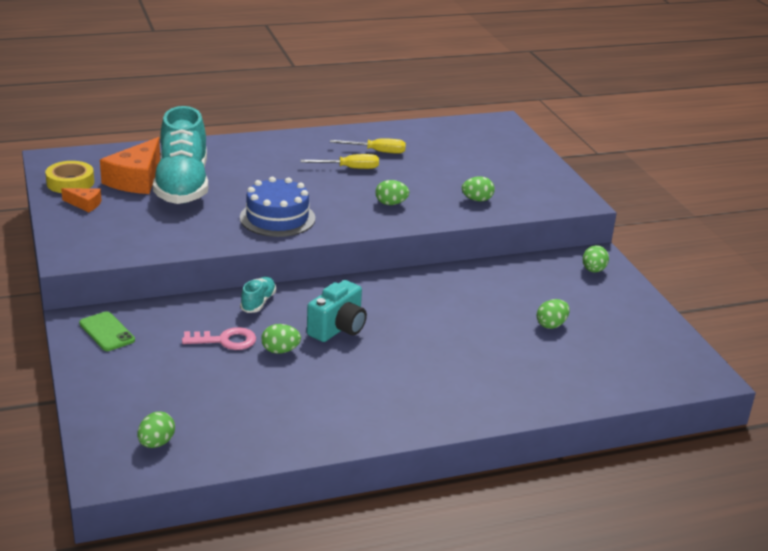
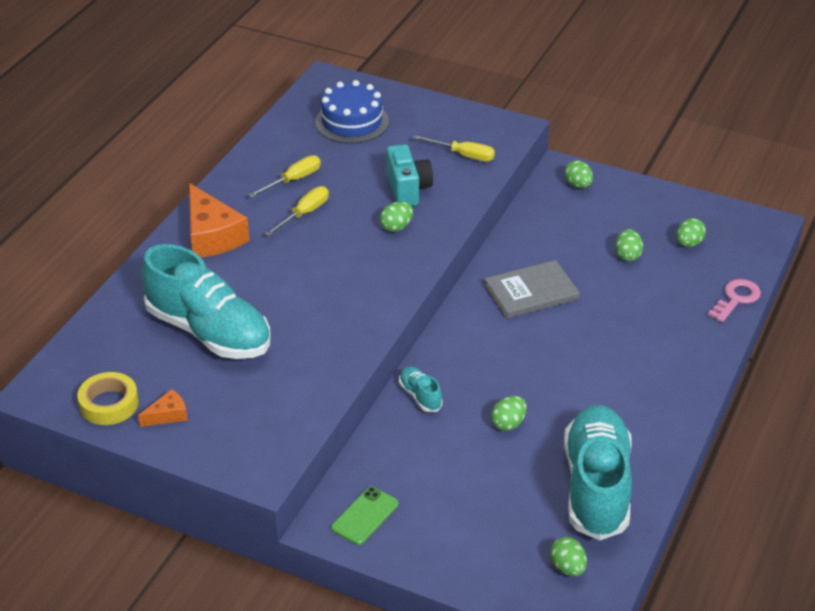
camera: 45 degrees left, 10 degrees up
green phone [79,311,135,351] -> green phone turned 60 degrees counterclockwise [331,487,399,545]
orange cheese [100,137,160,194] -> orange cheese moved to [189,183,249,258]
pink key [182,327,256,350] -> pink key moved to [708,279,761,322]
blue cake [240,177,315,237] -> blue cake moved to [315,80,389,143]
turquoise camera [307,280,367,342] -> turquoise camera moved to [386,144,433,206]
green egg [462,176,495,201] -> green egg moved to [677,218,706,247]
none -> yellow screwdriver [413,135,495,162]
none -> grey book [484,260,580,319]
none -> turquoise shoe [564,405,632,540]

